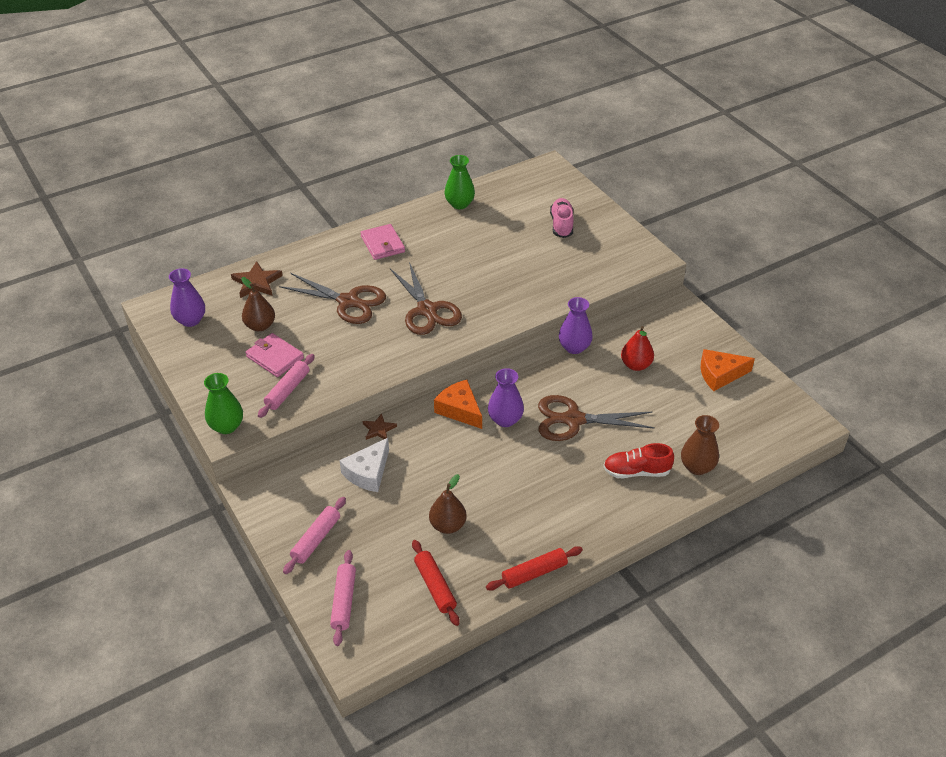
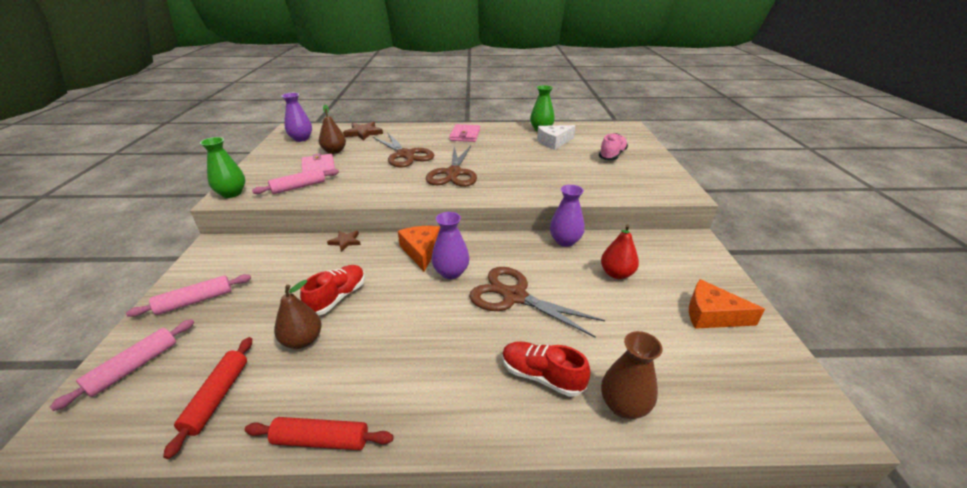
camera: 30 degrees right, 10 degrees down
white cheese [340,438,389,492] -> white cheese moved to [537,125,575,150]
none -> red shoe [300,265,365,316]

